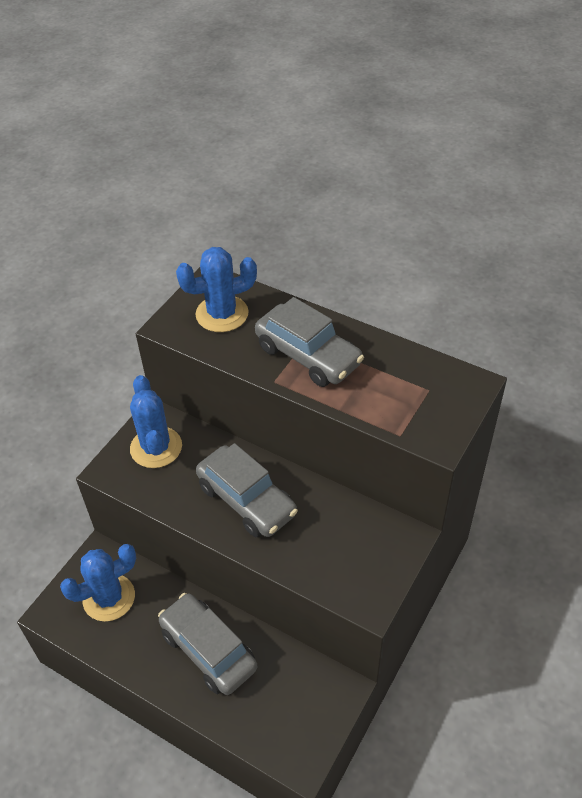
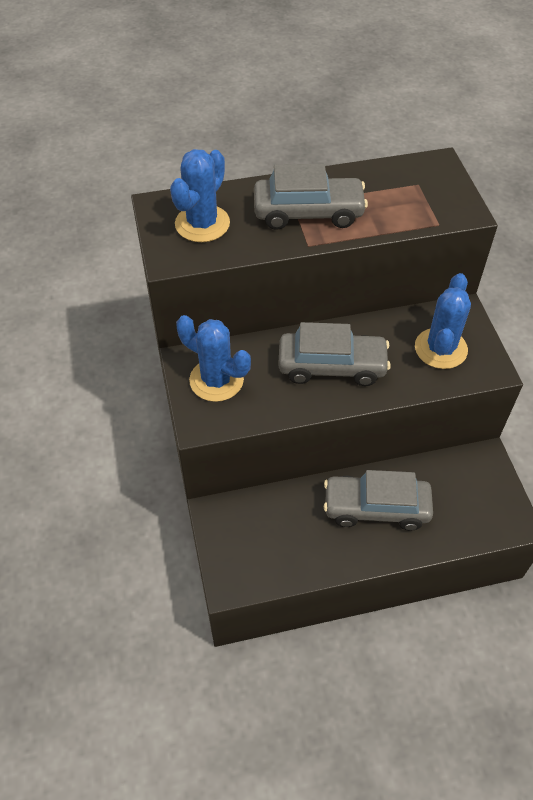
camera: 45 degrees left, 5 degrees up
blue cactus [60,544,136,622] -> blue cactus moved to [415,273,471,369]

